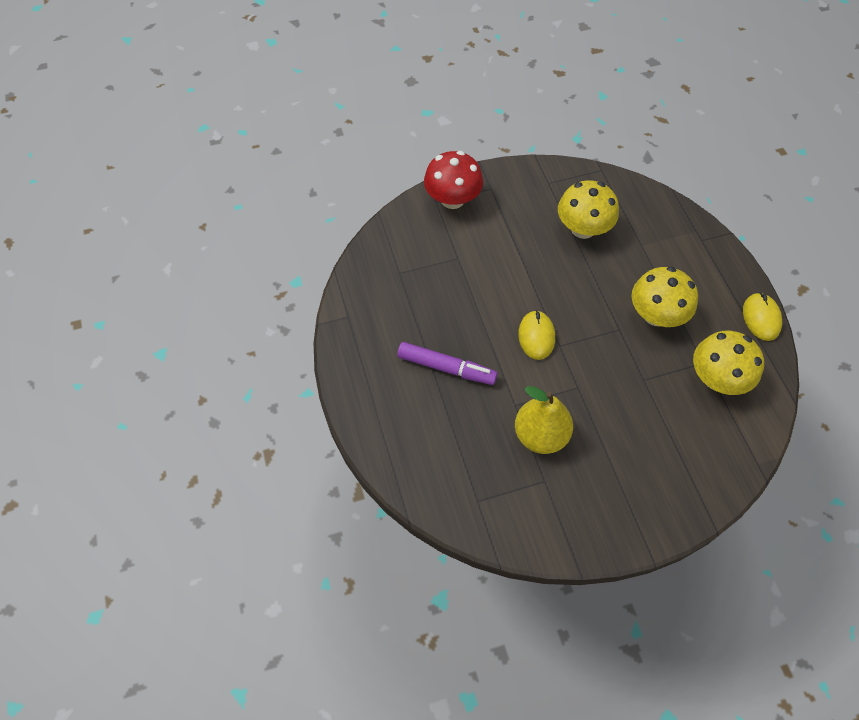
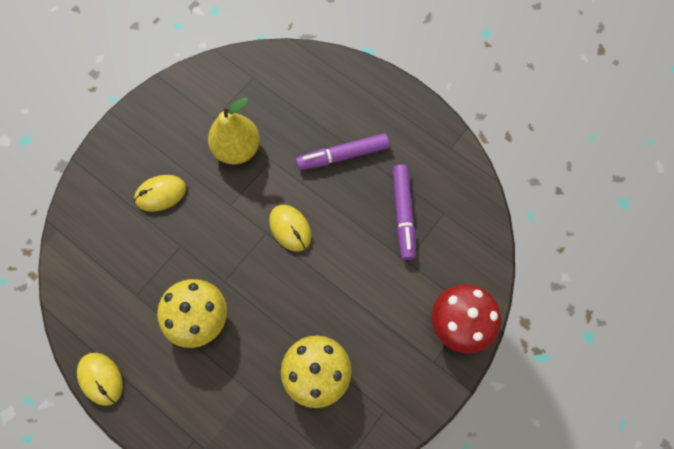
camera: 145 degrees right, 10 degrees up
yellow mushroom [693,331,764,395] -> none
none -> yellow mouse [134,175,186,212]
none -> purple marker [392,165,416,260]

